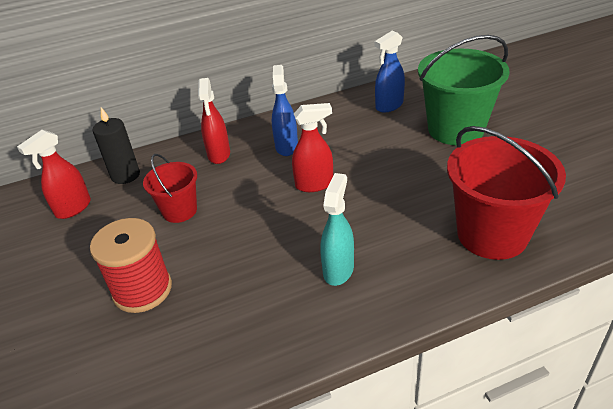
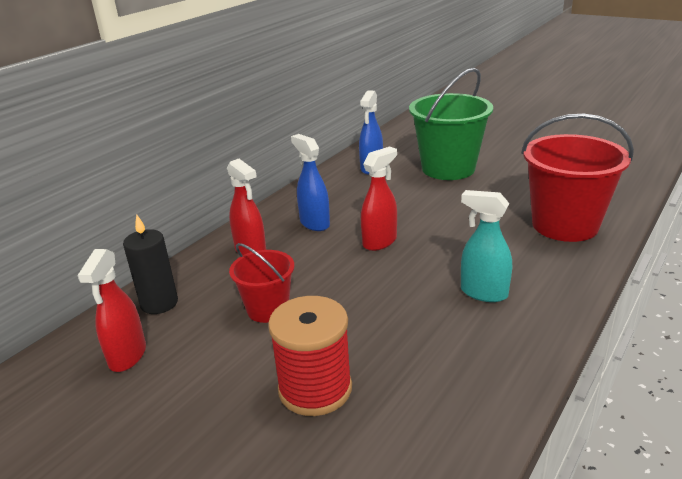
camera: 35 degrees left, 10 degrees down
turquoise spray bottle [320,173,354,286] -> turquoise spray bottle turned 45 degrees counterclockwise [461,190,512,302]

